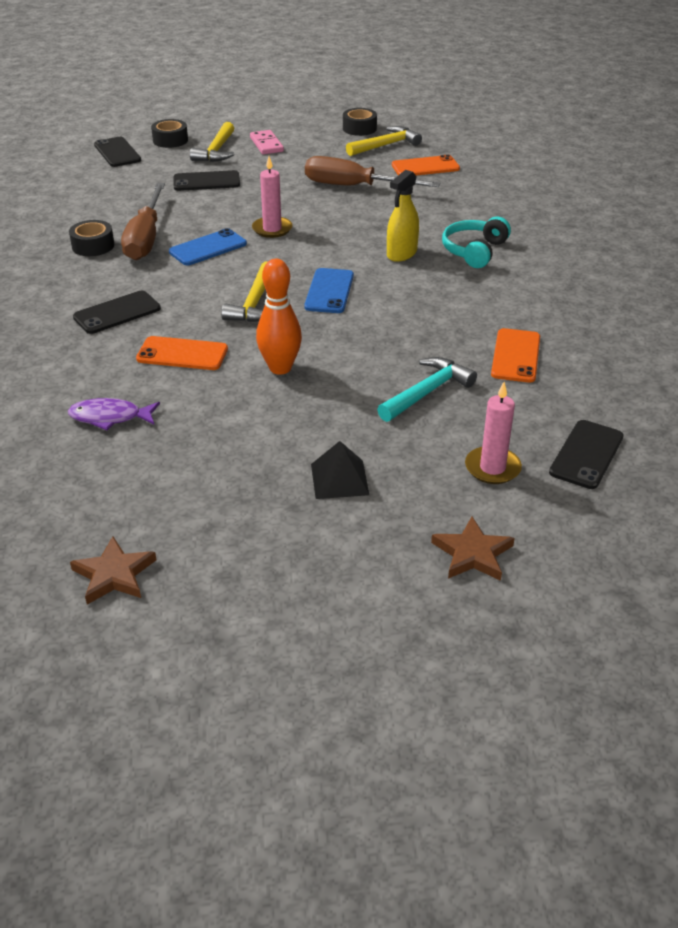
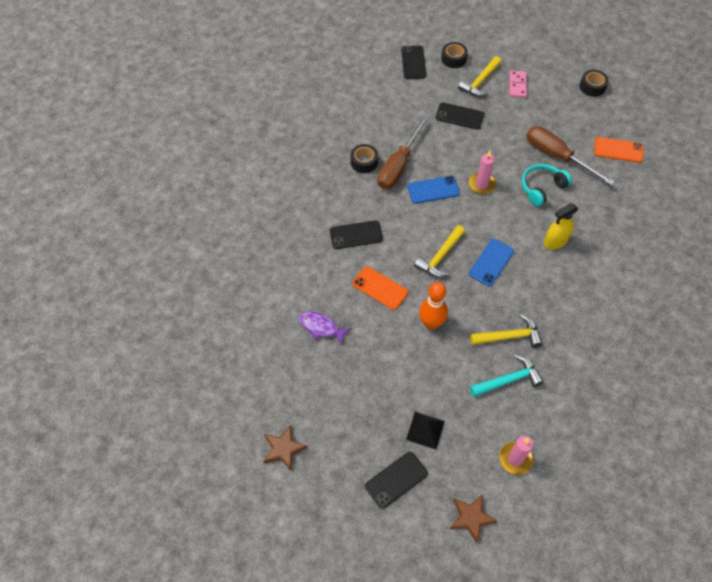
camera: 25 degrees right, 20 degrees up
yellow hammer [346,126,422,156] -> yellow hammer moved to [470,314,542,348]
turquoise headphones [442,217,511,268] -> turquoise headphones moved to [521,164,572,206]
orange phone [491,328,540,383] -> none
black phone [549,420,624,489] -> black phone moved to [365,452,428,509]

